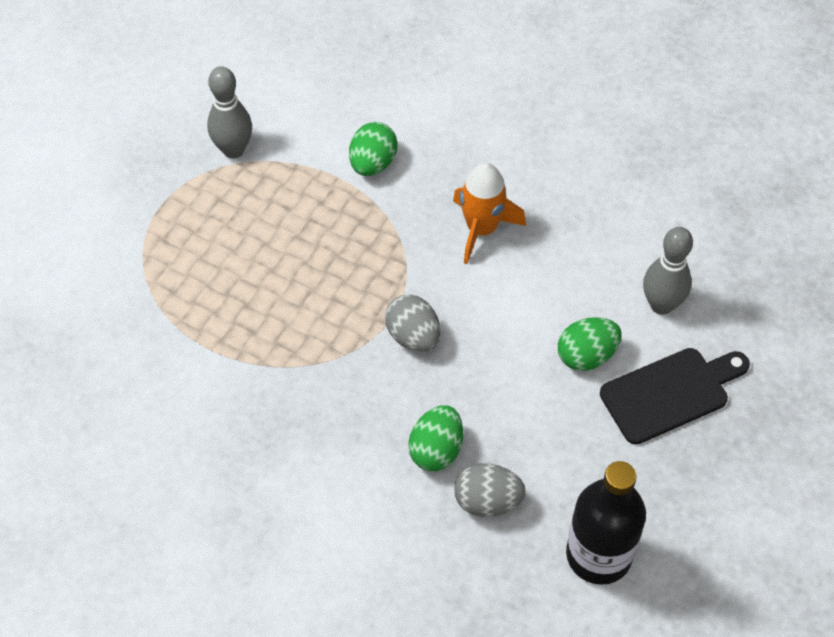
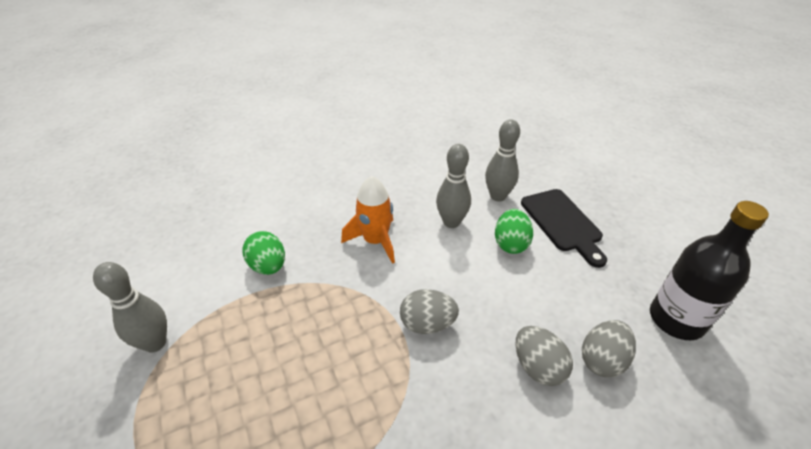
camera: 55 degrees left, 15 degrees down
green egg [408,405,463,471] -> grey egg [516,326,573,386]
black cutting board [600,348,750,445] -> black cutting board turned 150 degrees clockwise [521,189,607,268]
none -> grey bowling pin [436,144,471,228]

